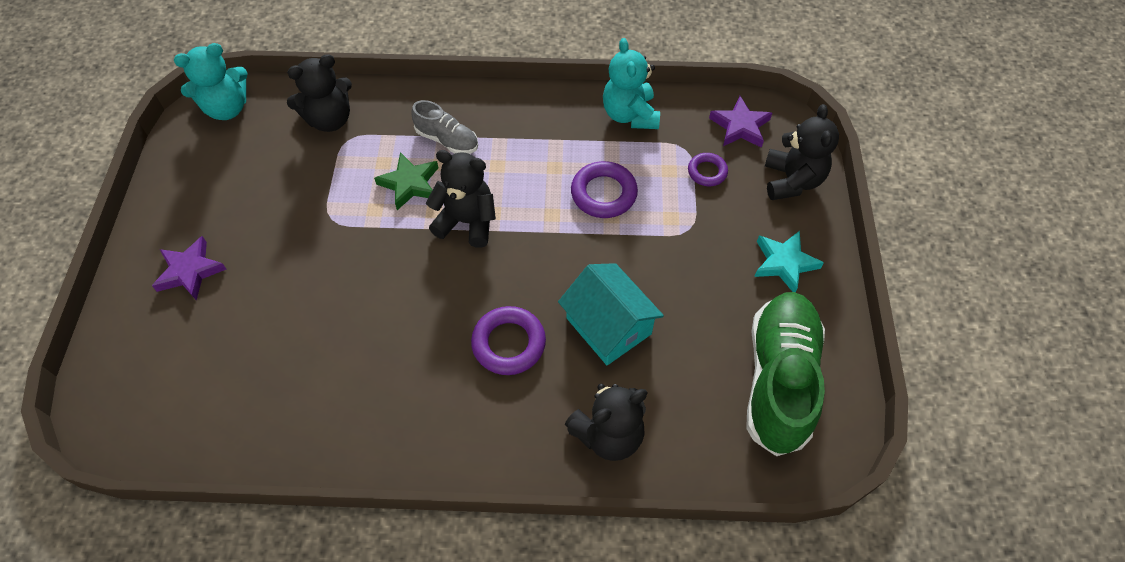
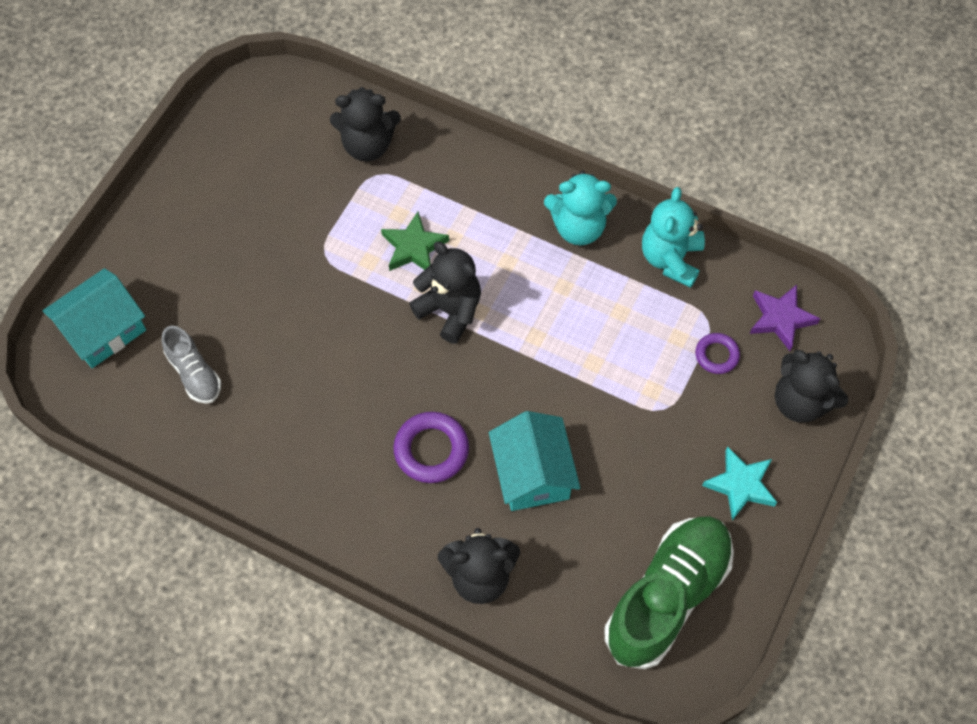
camera: 25 degrees right, 5 degrees up
purple star [152,236,226,300] -> none
turquoise teddy bear [174,43,248,120] -> turquoise teddy bear moved to [544,171,617,245]
grey shoe [411,100,478,154] -> grey shoe moved to [161,326,221,404]
purple ring [571,161,638,218] -> none
black teddy bear [765,104,839,200] -> black teddy bear turned 105 degrees clockwise [775,350,848,422]
none -> turquoise house [43,268,146,368]

